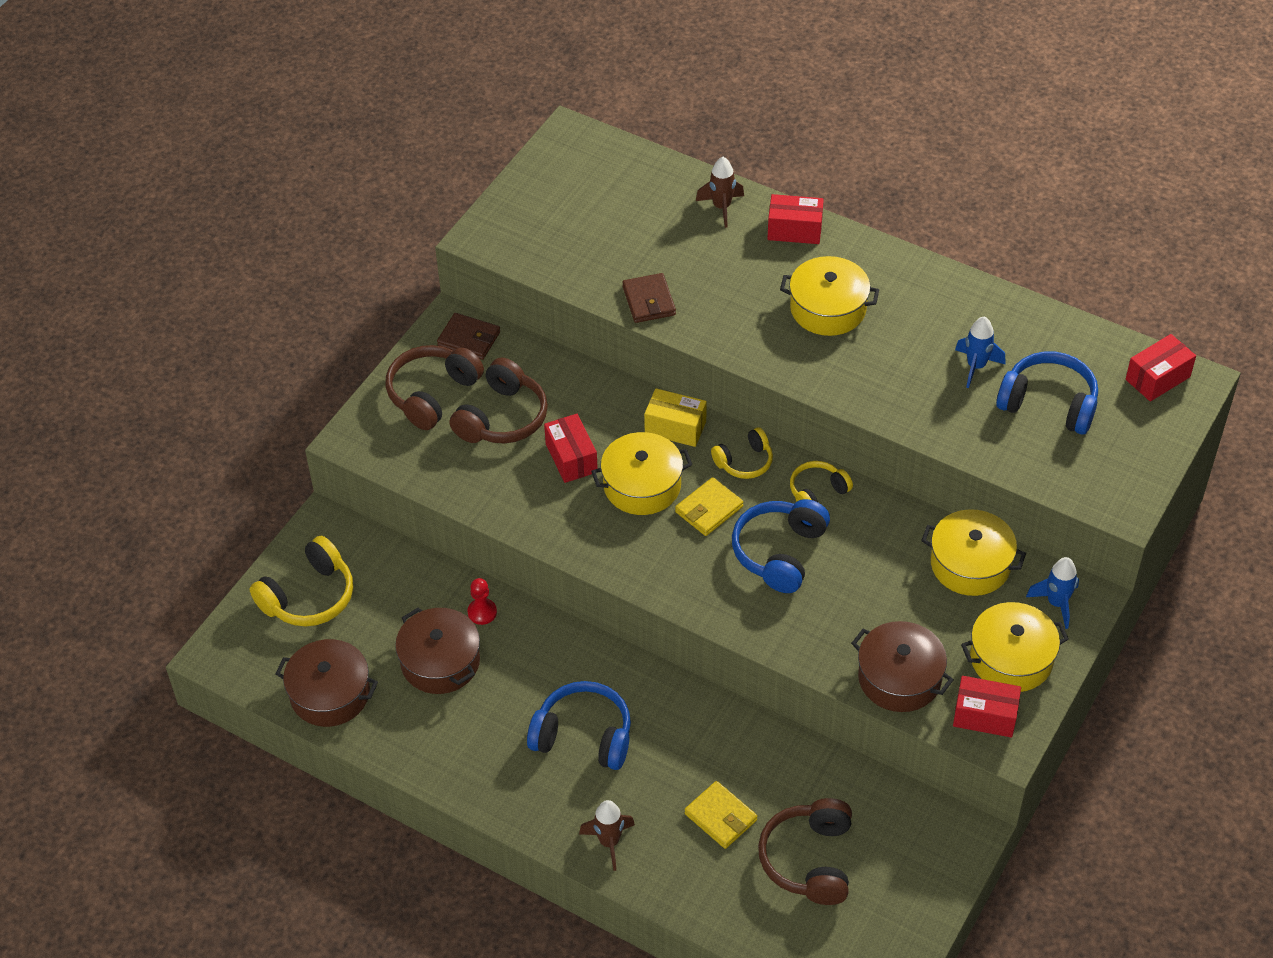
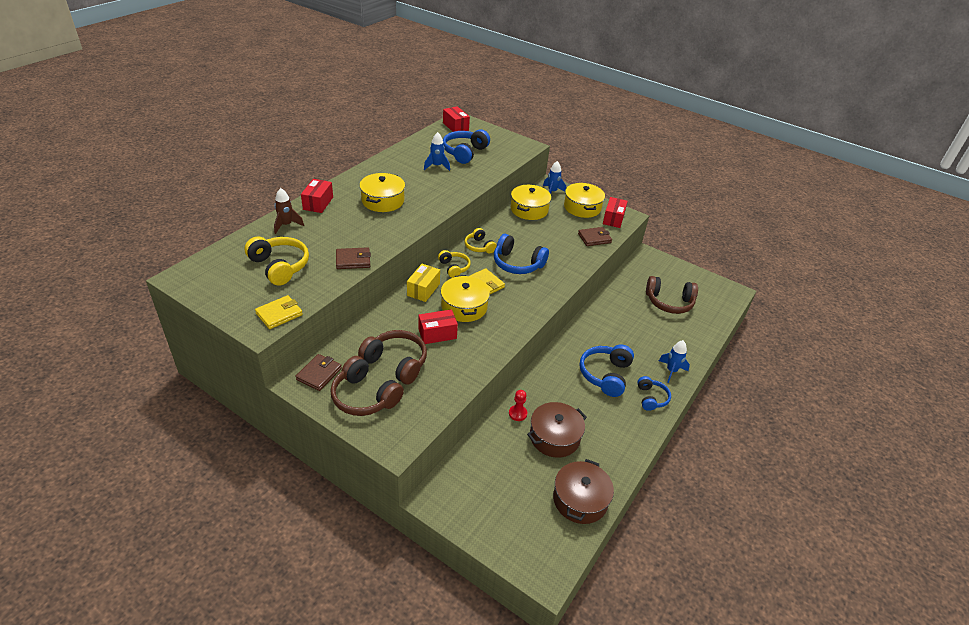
camera: 90 degrees left, 10 degrees down
yellow headphones [250,536,353,627] -> yellow headphones moved to [245,237,309,286]
brown rocket [579,800,635,871] -> blue rocket [659,340,690,383]
yellow wallet [684,781,757,849] -> yellow wallet moved to [255,295,303,329]
brown pot [851,621,954,712] -> brown wallet [578,227,612,246]
none -> blue headphones [637,376,671,411]

